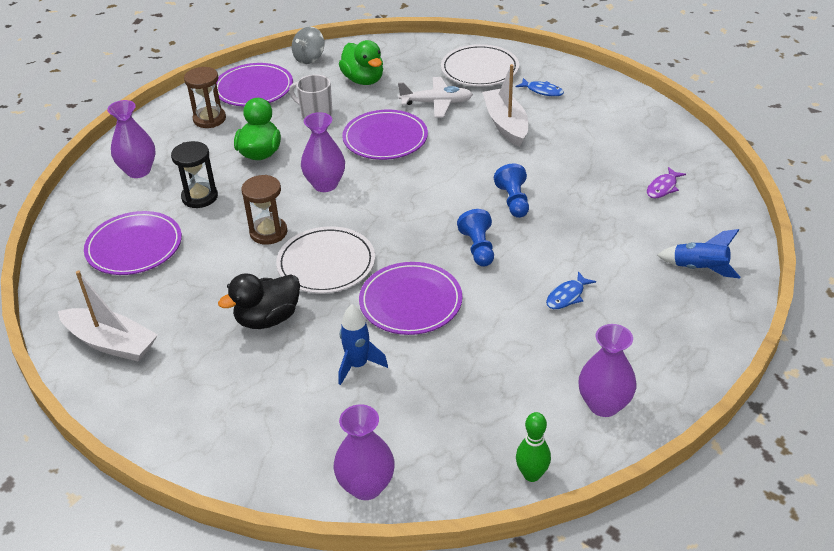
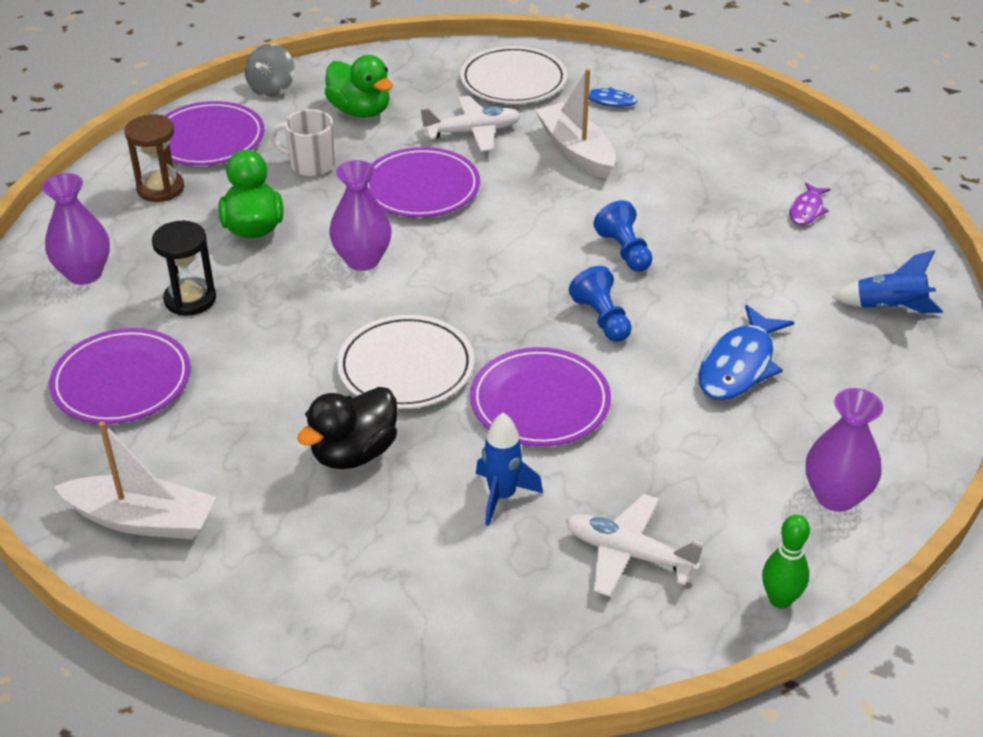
camera: 15 degrees left, 0 degrees up
brown hourglass [241,175,287,245] -> none
purple vase [333,404,395,500] -> none
blue fish [546,271,596,309] -> blue fish [699,305,794,400], size x1.80
none -> white plane [566,494,703,597]

